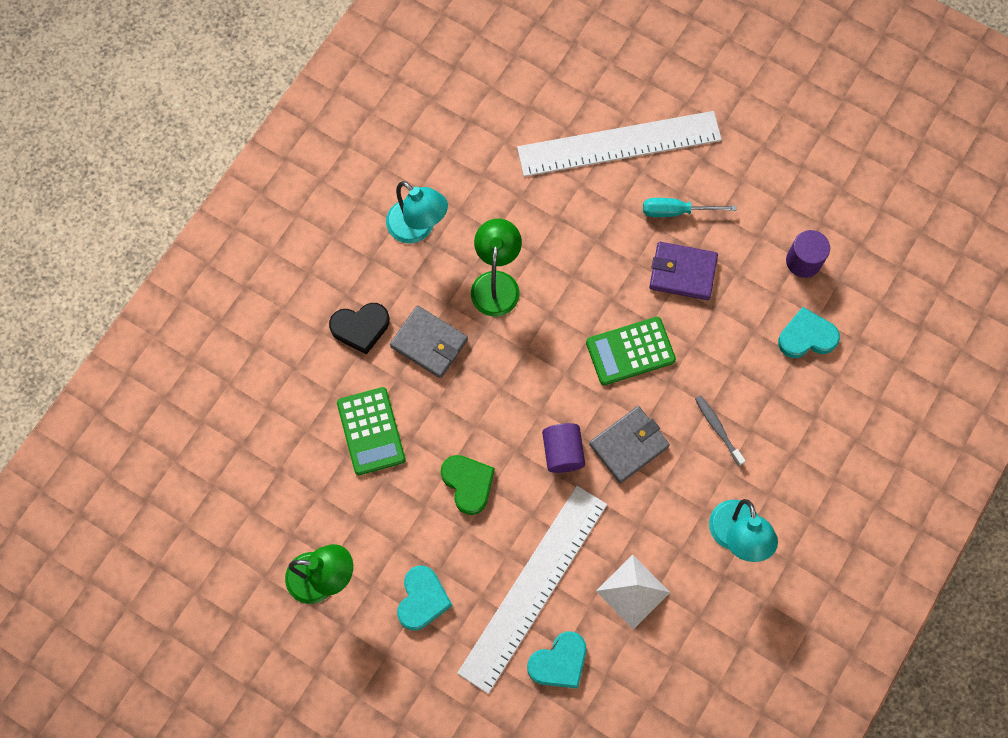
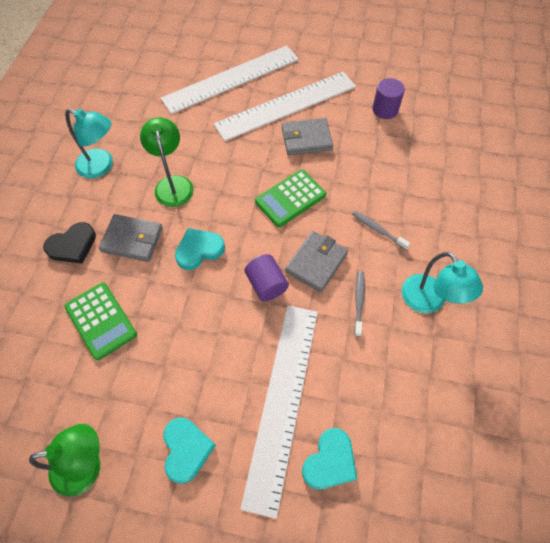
camera: 20 degrees left, 10 degrees down
green heart [441,455,495,515] -> none
white pyramid [596,555,670,629] -> none
turquoise screwdriver [643,198,737,217] -> white ruler [214,72,356,141]
purple wallet [649,242,718,300] -> grey wallet [282,118,333,155]
turquoise heart [778,307,840,358] -> turquoise heart moved to [175,228,225,270]
none -> grey toothbrush [354,271,365,337]

